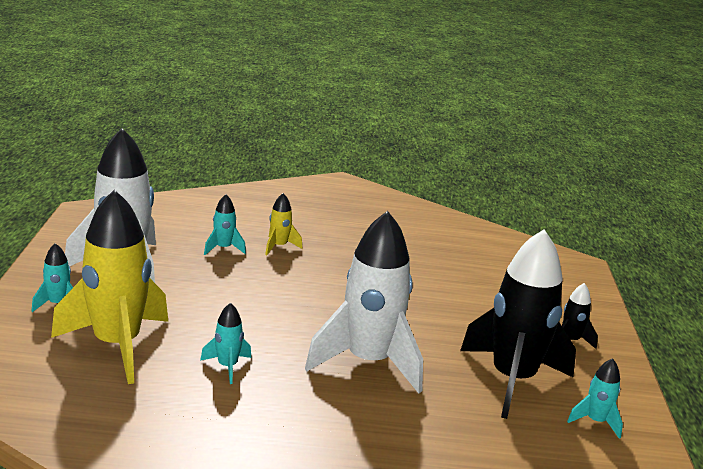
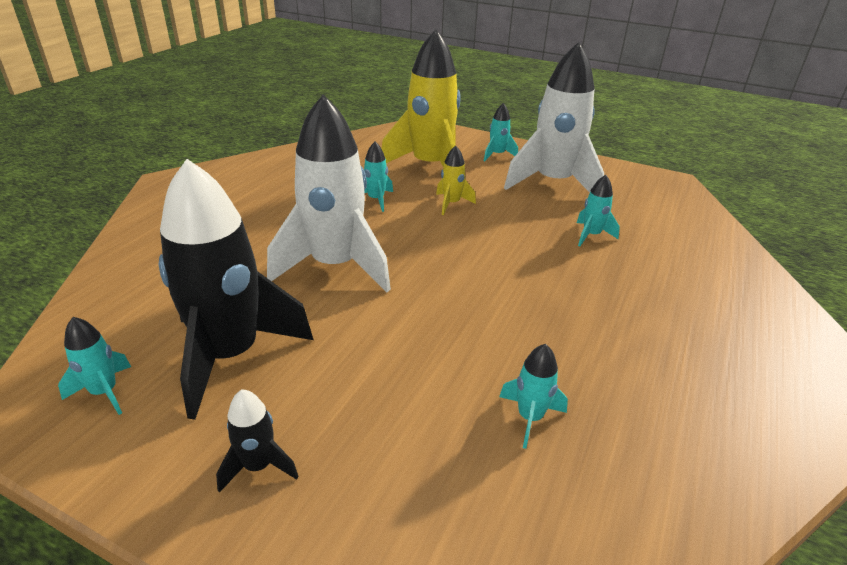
camera: 115 degrees right, 10 degrees up
yellow rocket [265,193,303,255] -> yellow rocket moved to [436,145,476,215]
none -> turquoise rocket [499,344,568,449]

